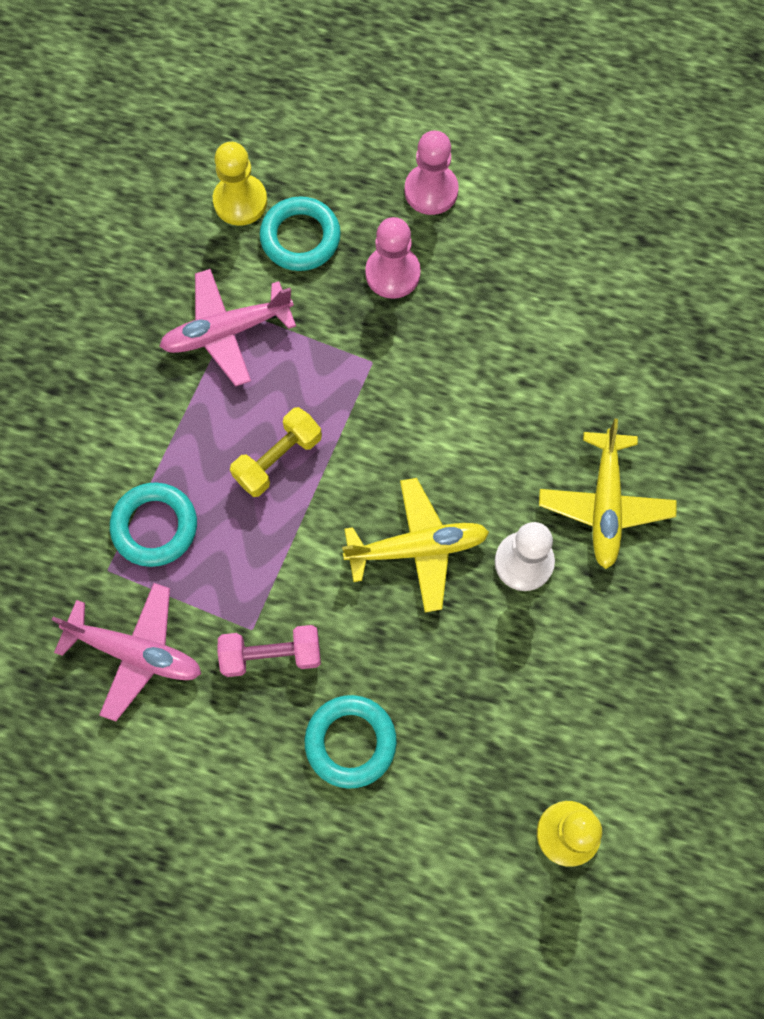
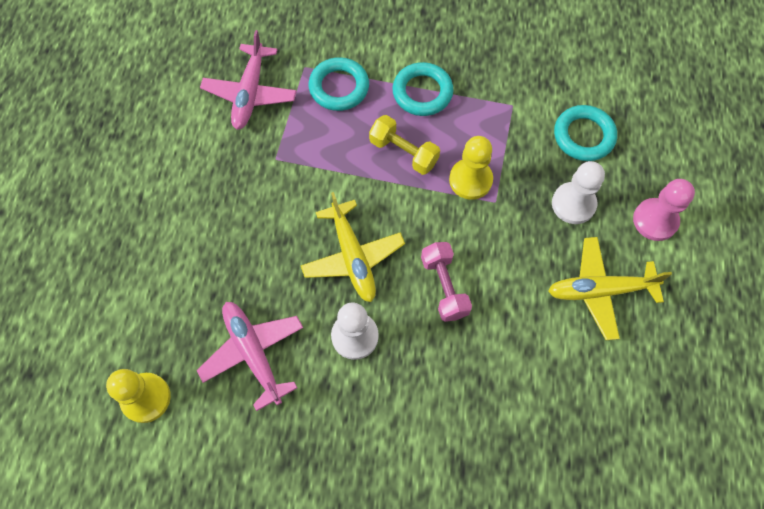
camera: 80 degrees right, 5 degrees down
pink plane [159,269,296,386] -> pink plane moved to [197,302,303,411]
yellow pawn [213,142,267,226] -> yellow pawn moved to [449,136,493,200]
pink dumbbell [218,625,321,677] -> pink dumbbell moved to [421,242,472,322]
turquoise ring [304,695,397,789] -> turquoise ring moved to [392,62,454,116]
pink pawn [365,217,421,299] -> white pawn [552,161,605,224]
yellow plane [539,419,677,569] -> yellow plane moved to [548,237,672,340]

